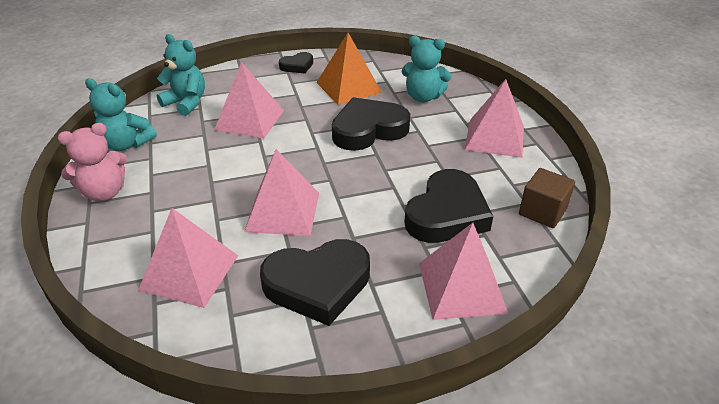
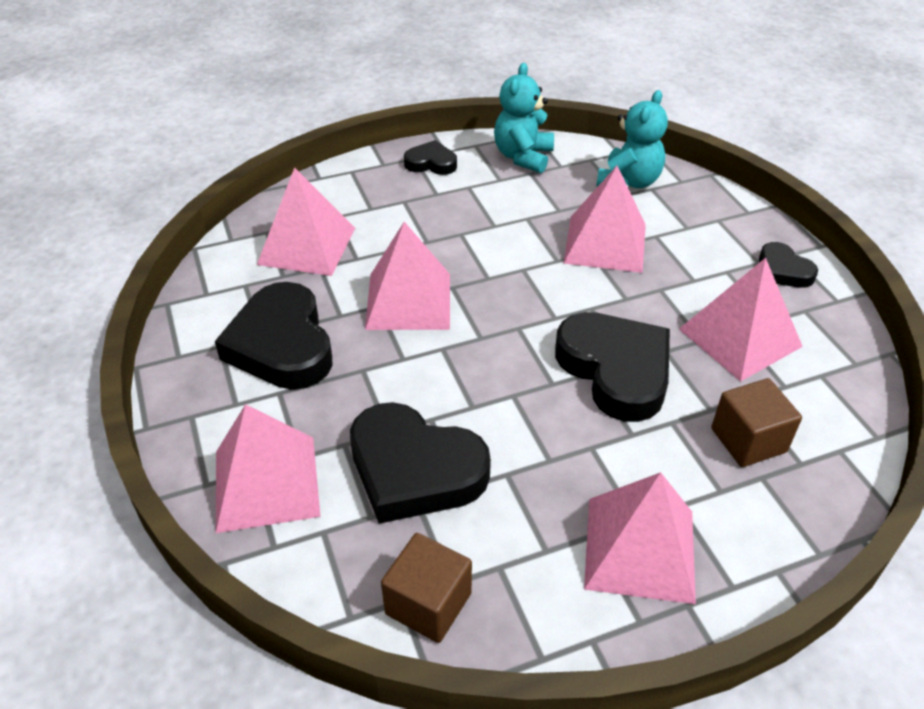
camera: 85 degrees right, 5 degrees up
pink teddy bear [57,123,127,201] -> black heart [404,140,457,175]
orange pyramid [316,33,382,105] -> pink pyramid [679,258,803,381]
turquoise teddy bear [402,36,452,102] -> brown cube [711,378,802,467]

